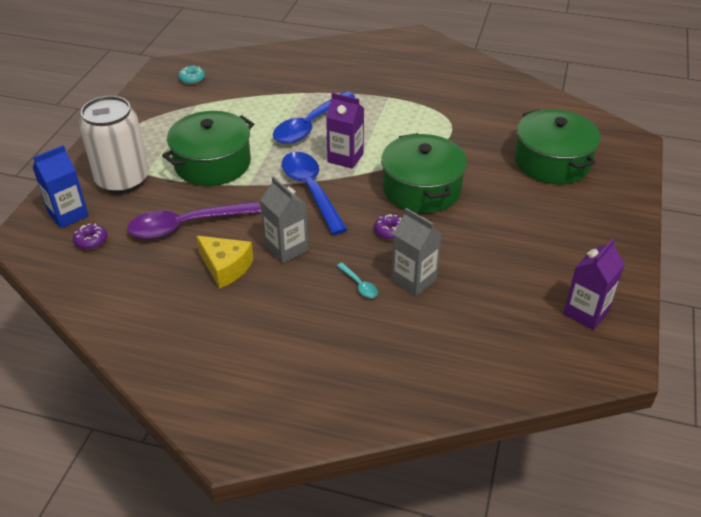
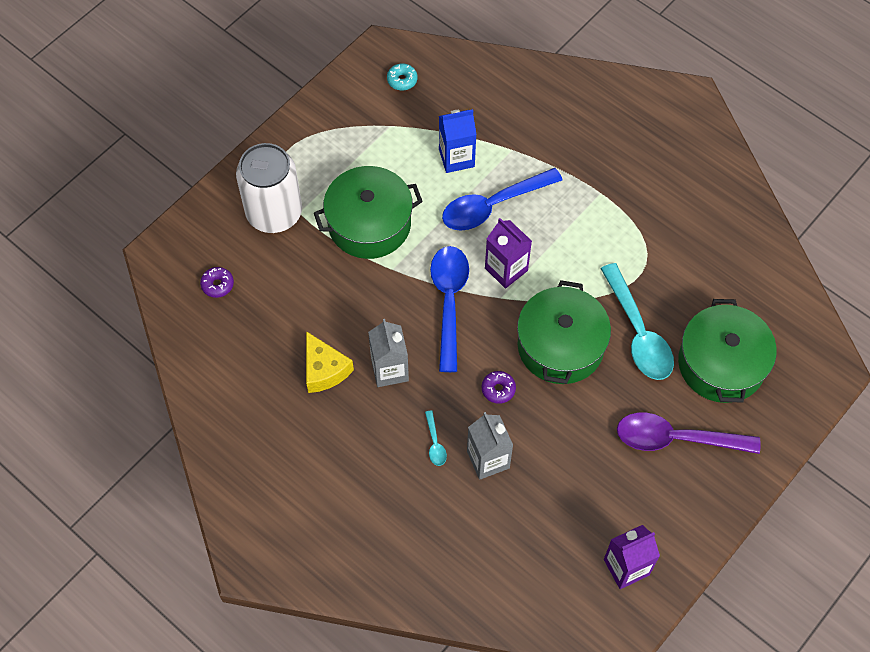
camera: 25 degrees right, 20 degrees up
blue carton [32,145,89,228] -> blue carton moved to [439,109,477,173]
purple spoon [127,201,261,239] -> purple spoon moved to [617,412,760,454]
none -> turquoise spoon [601,263,674,380]

